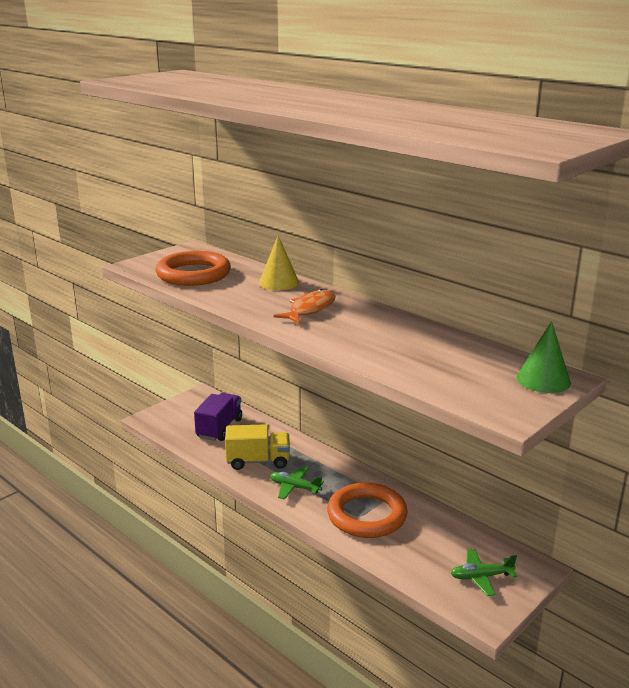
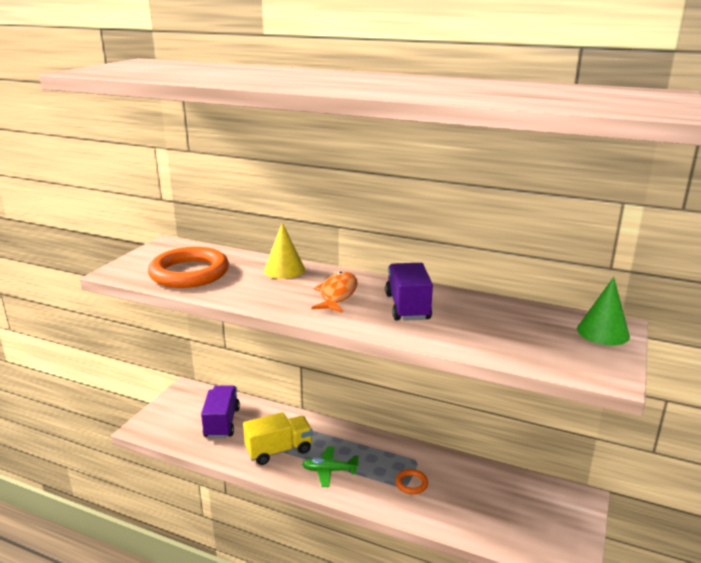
camera: 20 degrees left, 0 degrees up
orange ring [327,483,408,538] -> orange ring [395,469,428,494], size x0.42
green plane [451,549,517,596] -> none
none -> purple truck [385,263,433,321]

